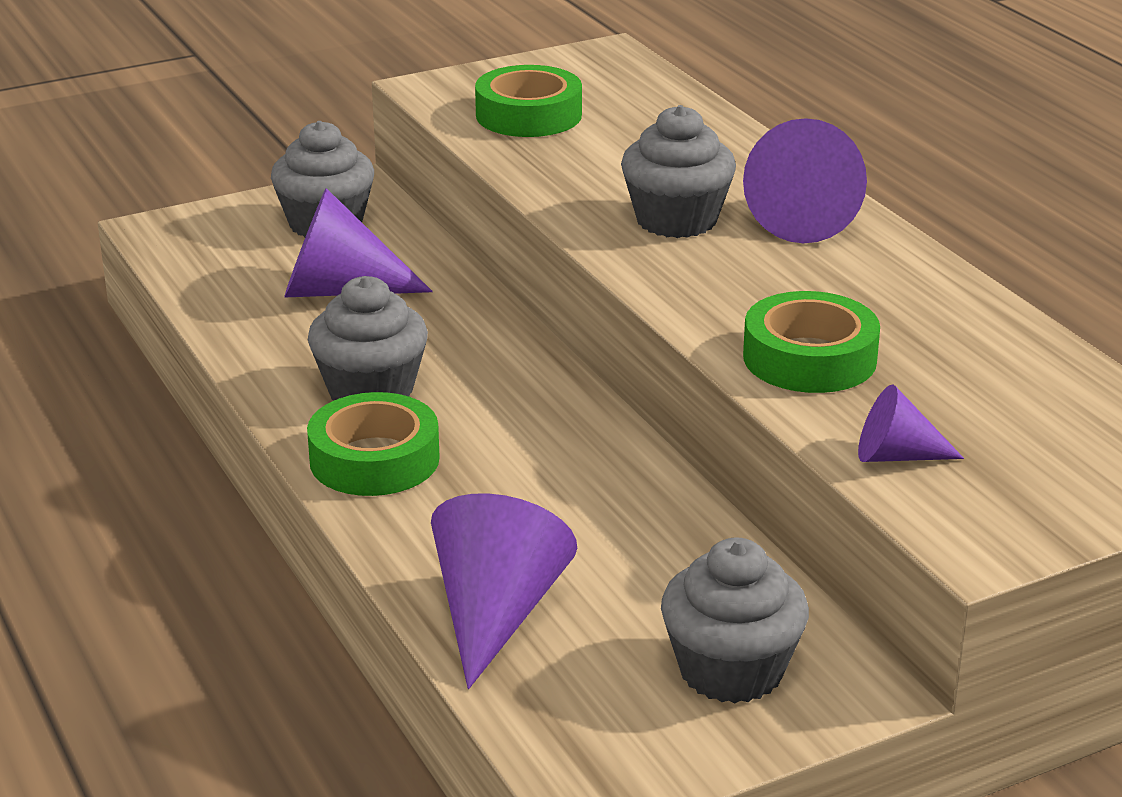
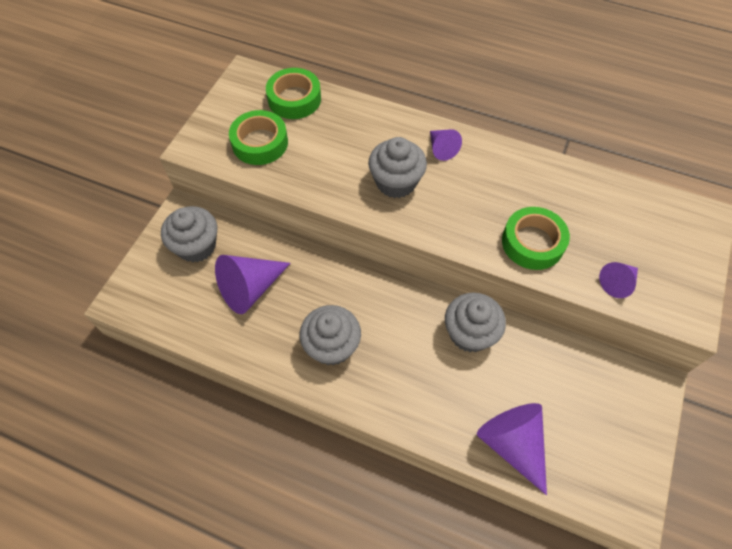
camera: 40 degrees left, 30 degrees up
green tape [307,392,440,496] -> green tape moved to [266,68,321,119]
grey cupcake [661,537,809,703] -> grey cupcake moved to [445,292,506,352]
purple cone [743,118,867,243] -> purple cone [430,129,462,161], size x0.56

